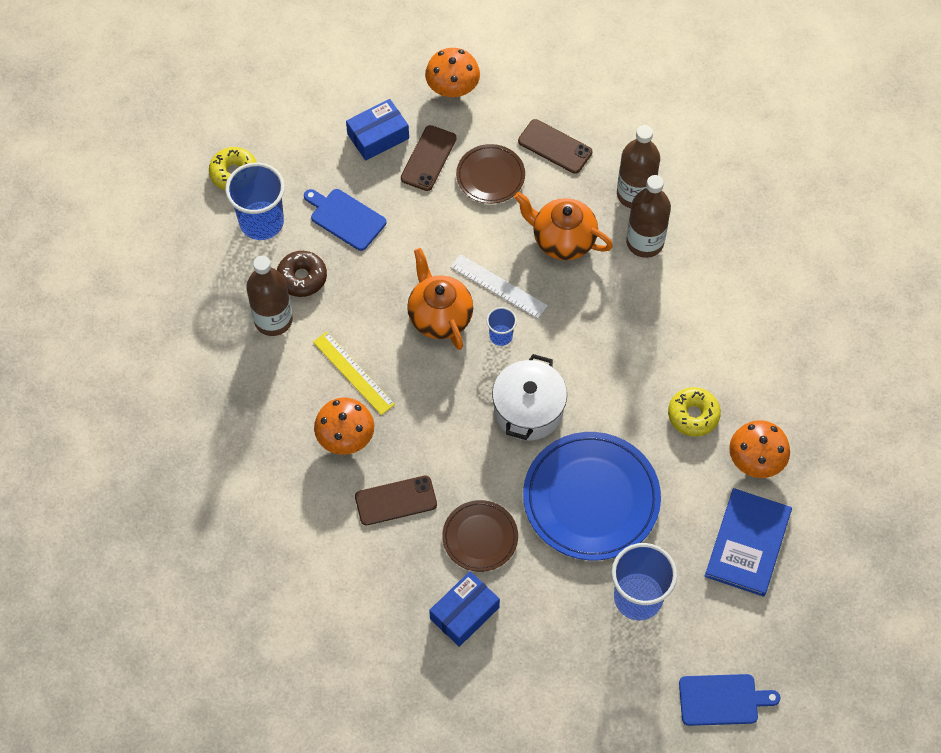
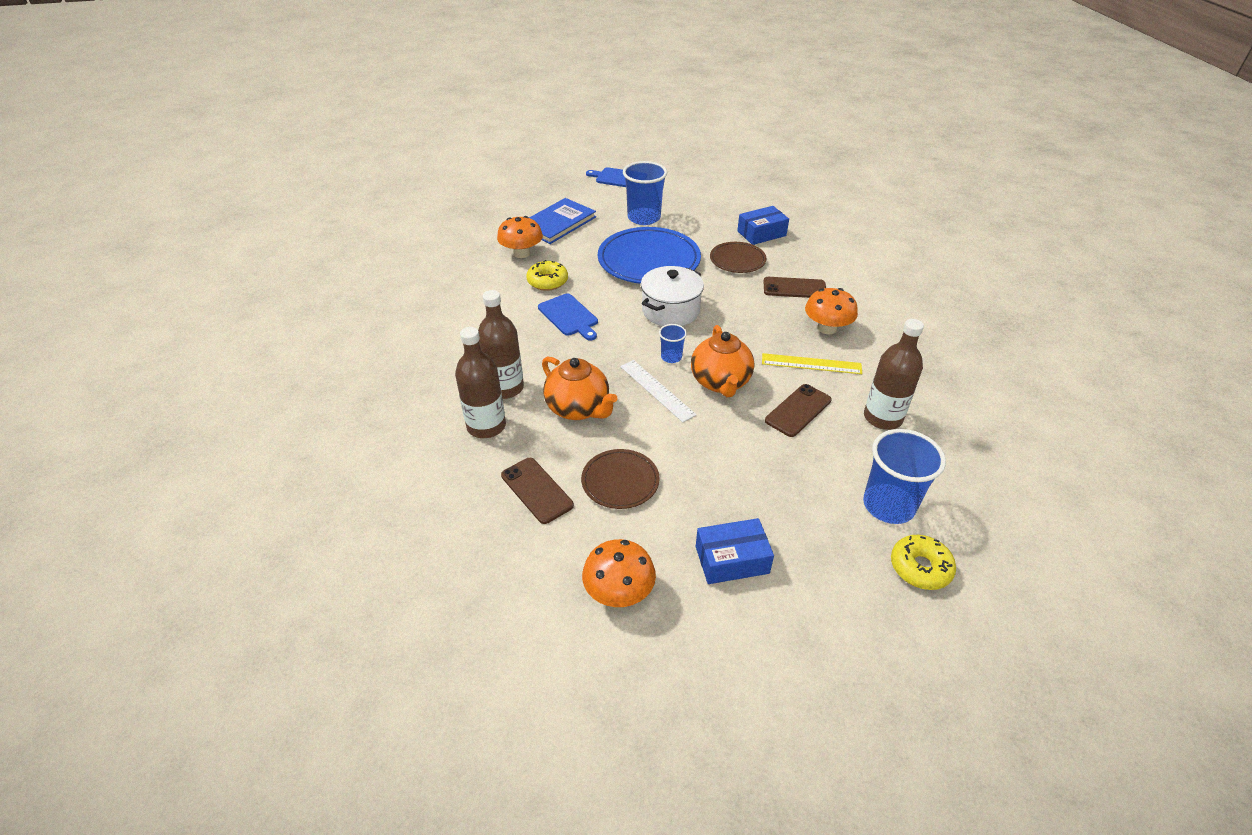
camera: 160 degrees left, 20 degrees down
brown donut [277,251,327,297] -> none
blue cutting board [304,189,387,251] -> blue cutting board moved to [538,293,598,340]
yellow ruler [313,332,395,415] -> yellow ruler turned 60 degrees counterclockwise [762,353,863,374]
brown phone [401,125,457,191] -> brown phone moved to [765,384,832,437]

